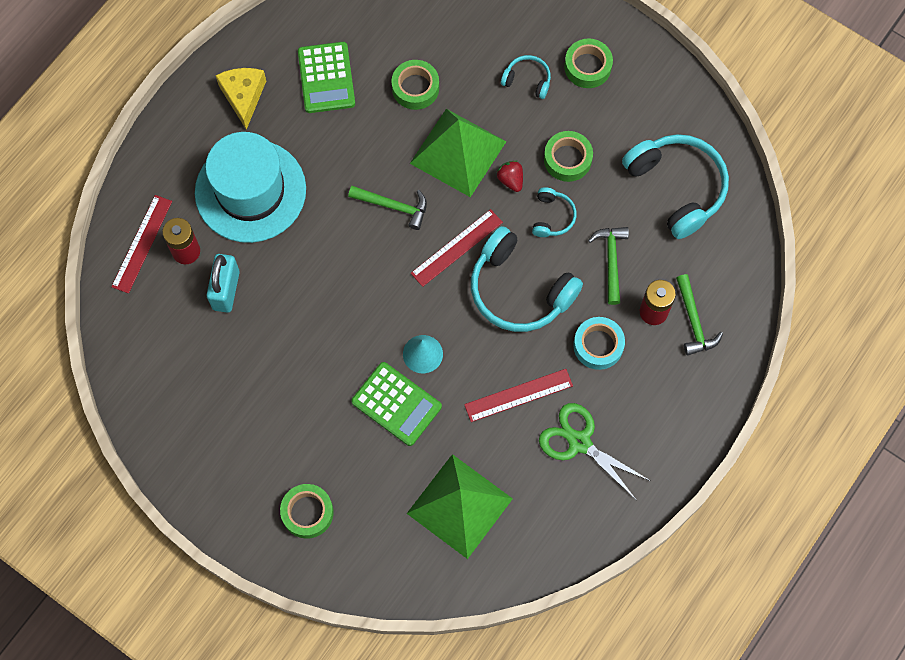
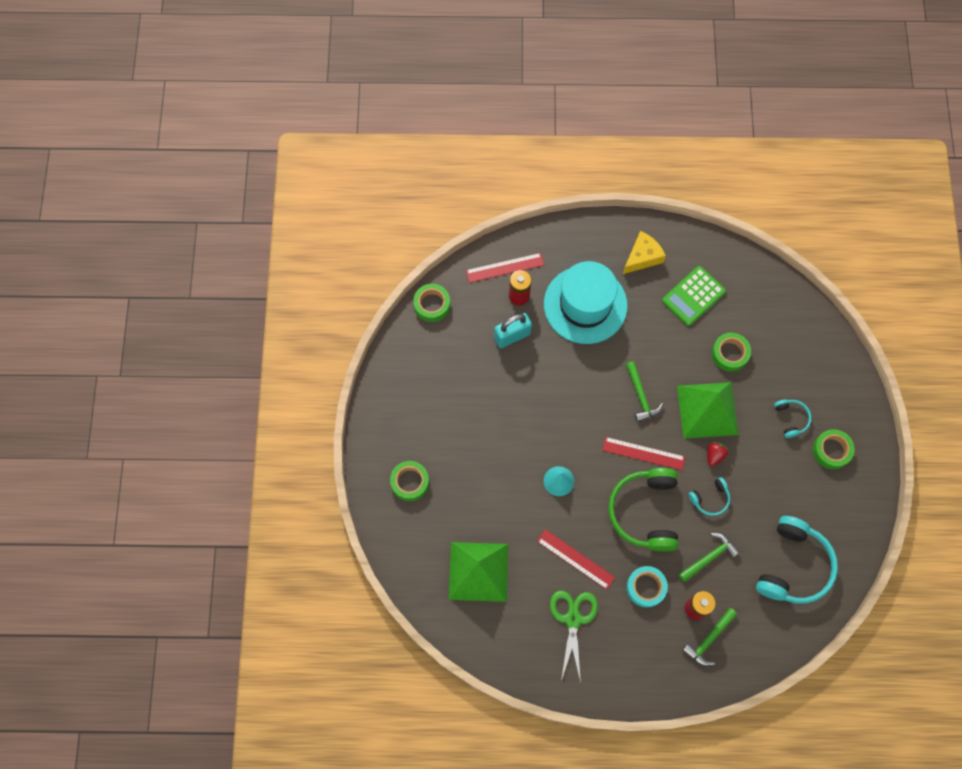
camera: 55 degrees right, 0 degrees up
green calculator [351,362,442,446] -> none
turquoise headphones [471,226,583,332] -> green headphones [608,468,678,552]
green tape [544,131,593,182] -> green tape moved to [413,284,450,322]

